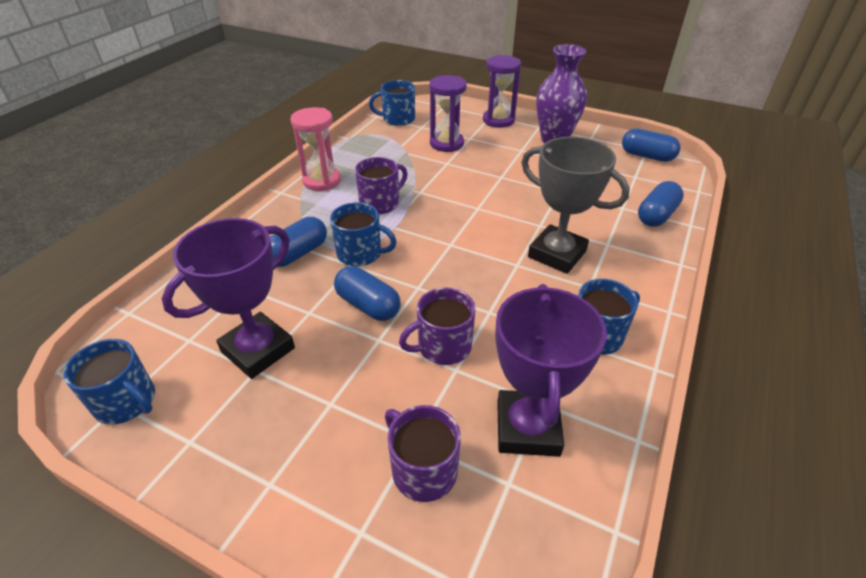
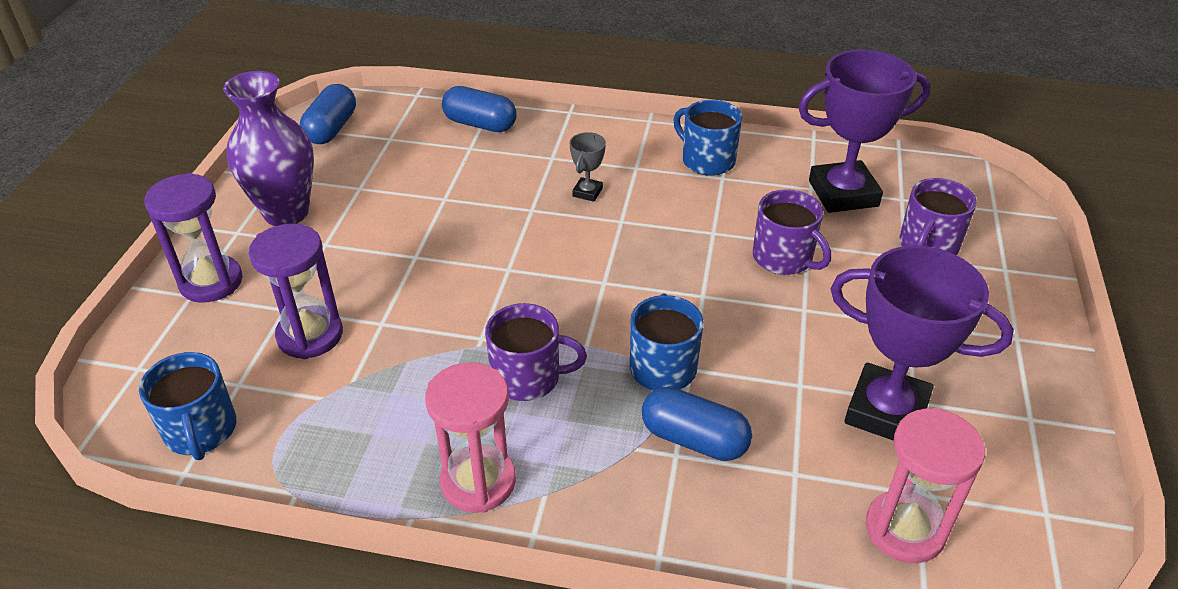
camera: 105 degrees left, 0 degrees up
blue mug [63,339,155,425] -> none
blue capsule [334,266,401,321] -> none
purple mug [355,157,408,214] -> purple mug turned 150 degrees clockwise [485,303,587,401]
grey trophy [521,136,630,274] -> grey trophy [570,132,606,202], size x0.44
none -> pink hourglass [866,408,985,563]

